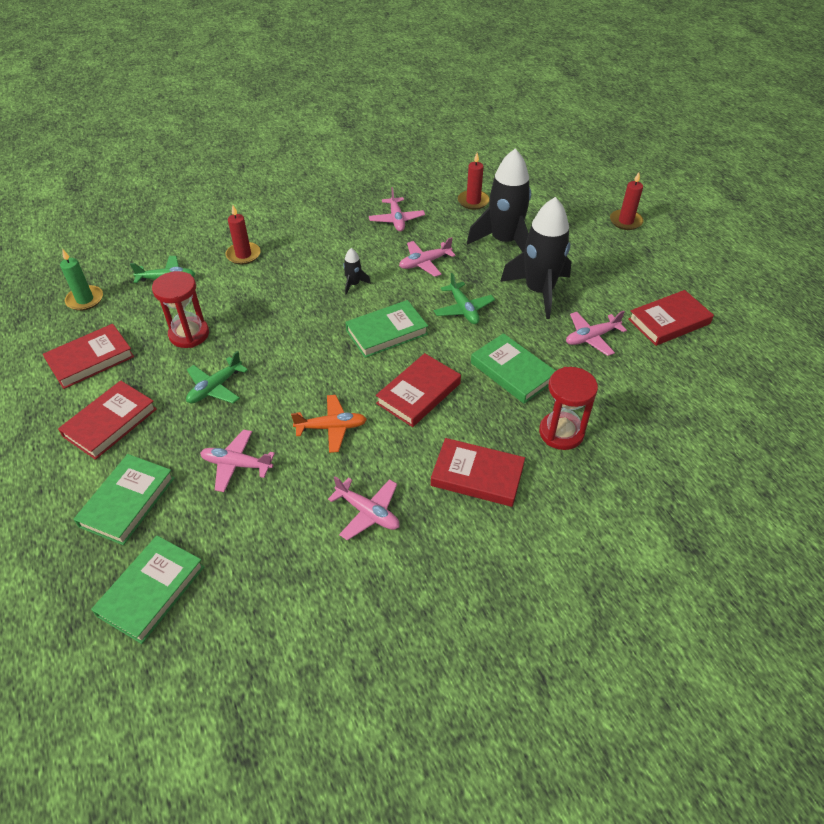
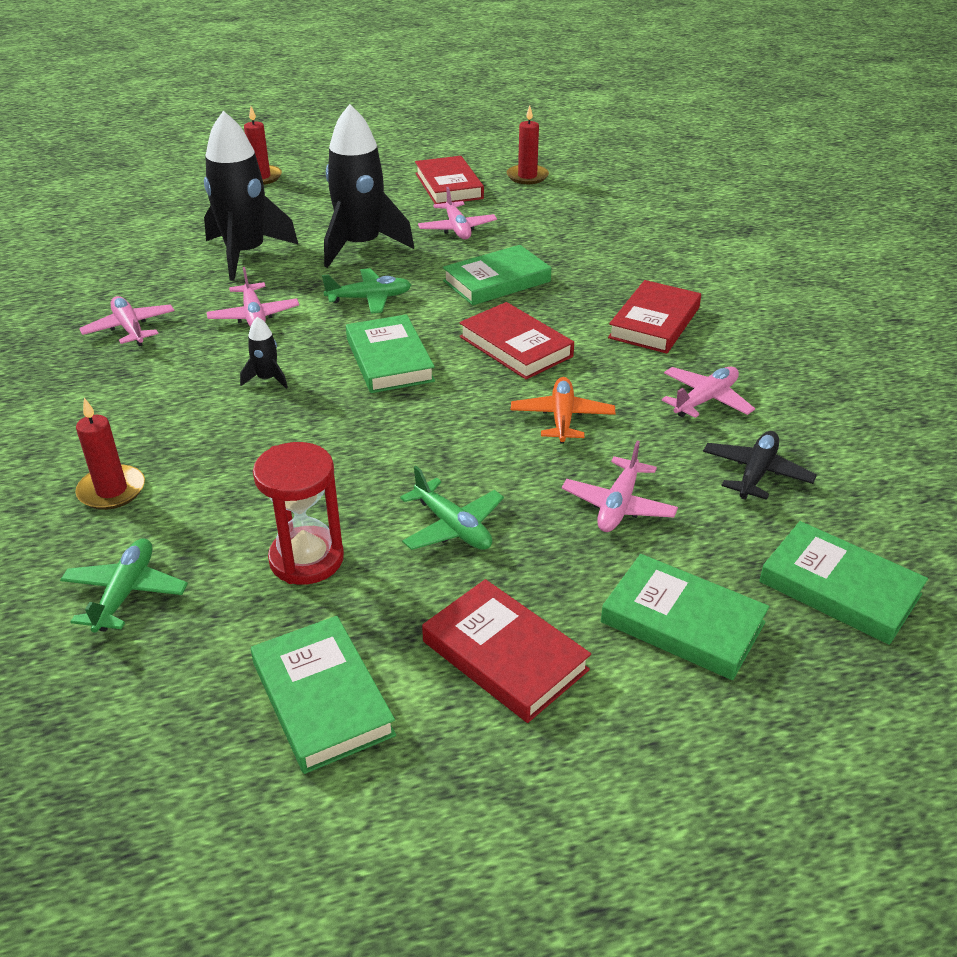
camera: 80 degrees left, 10 degrees down
red book [43,324,134,389] -> green book [251,616,396,774]
green candle [60,249,103,311] -> none
pink plane [369,187,425,231] -> pink plane turned 120 degrees counterclockwise [79,296,175,346]
red candle [458,153,490,210] -> red candle moved to [507,106,549,184]
red hourglass [539,367,598,450] -> none
none -> black plane [703,431,817,500]

